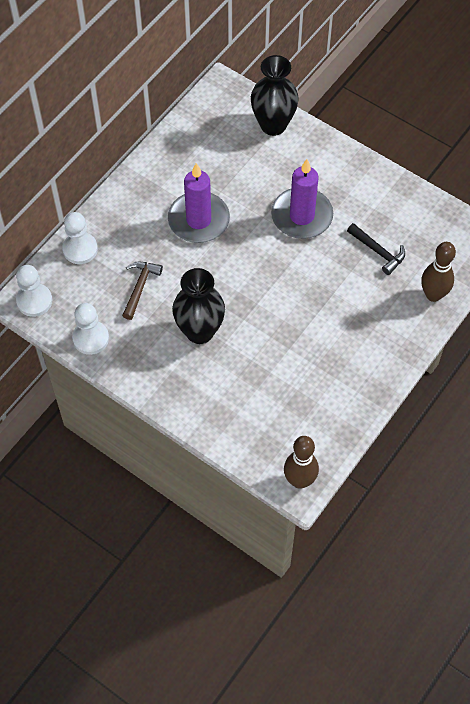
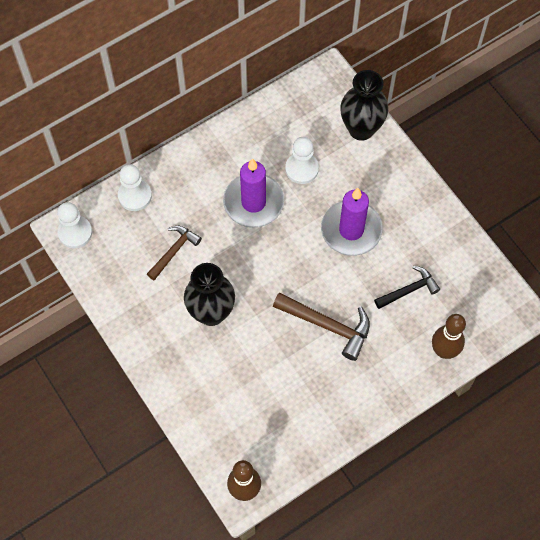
camera: 20 degrees right, 5 degrees up
white pawn [72,303,109,355] -> white pawn moved to [285,137,319,184]
black hammer [347,223,405,275] -> black hammer turned 90 degrees counterclockwise [374,266,440,309]
none -> brown hammer [273,293,370,361]

